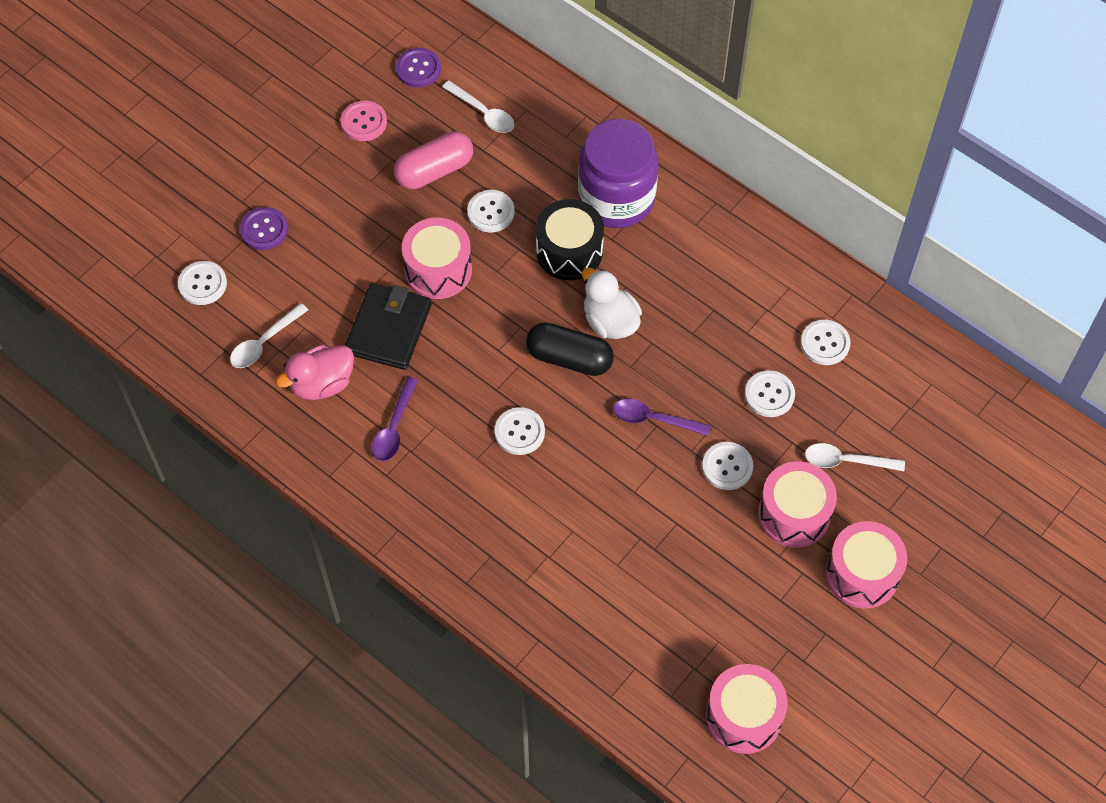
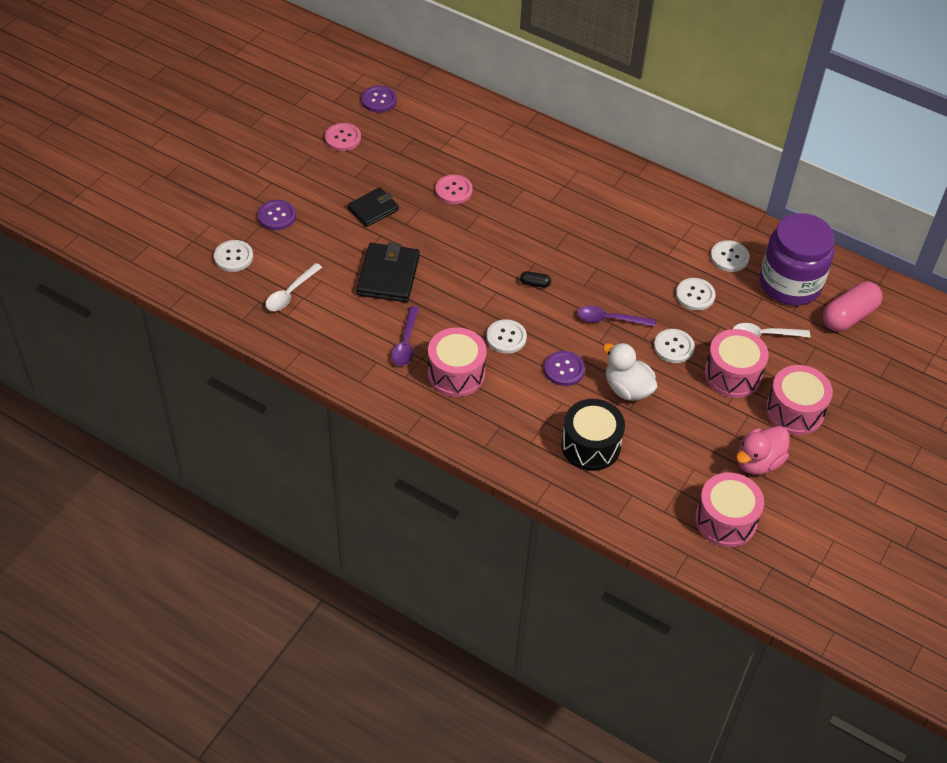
camera: 10 degrees left, 10 degrees down
pink duck [276,345,354,400] -> pink duck moved to [736,426,790,475]
pink capsule [394,132,473,189] -> pink capsule moved to [823,281,883,331]
pink drum [402,217,472,299] -> pink drum moved to [428,327,487,397]
white spoon [442,81,514,133] -> none
white button [467,190,515,233] -> pink button [435,175,473,204]
black capsule [526,322,614,376] -> black capsule [520,271,551,288], size x0.44
black drum [536,199,604,280] -> black drum moved to [561,399,625,471]
purple jar [578,119,658,228] -> purple jar moved to [760,213,835,306]
white duck [582,267,642,339] -> white duck moved to [602,343,658,401]
none -> black wallet [348,187,399,227]
none -> purple button [544,351,585,386]

